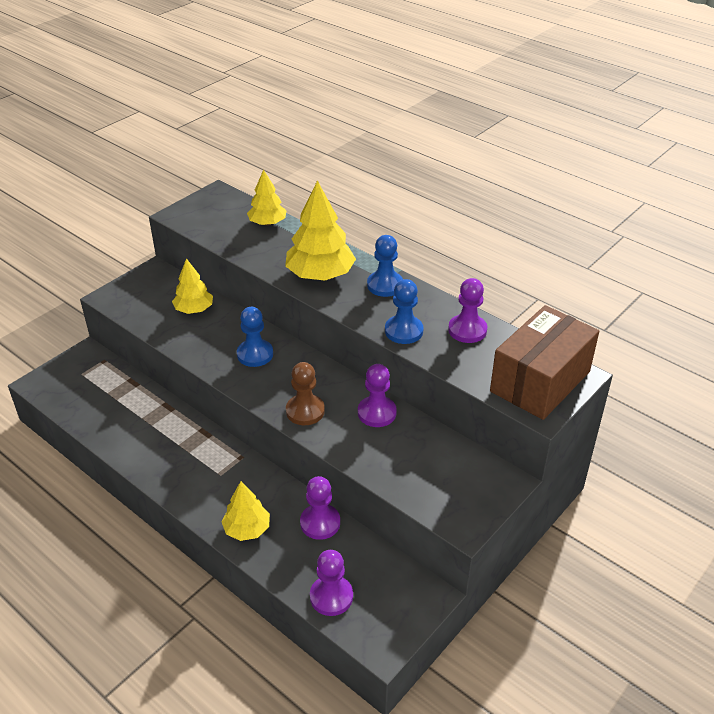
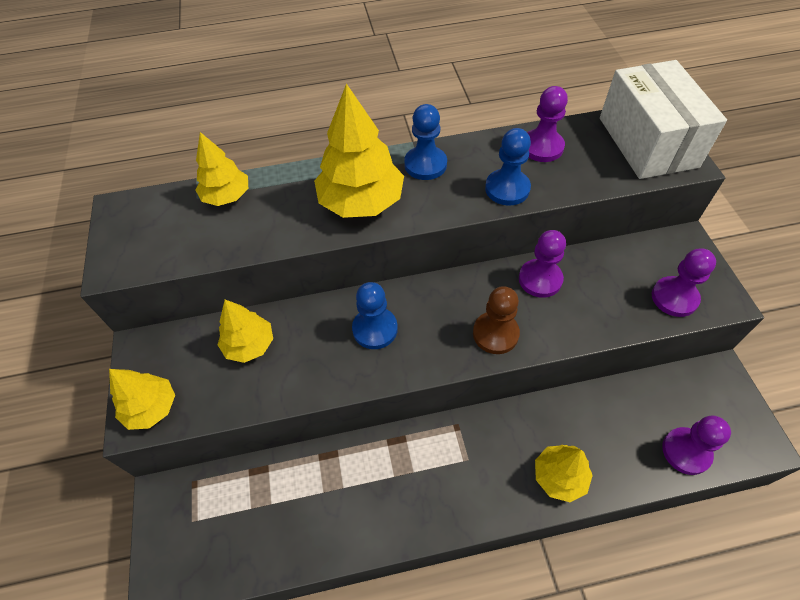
camera: 50 degrees left, 15 degrees up
purple pawn [300,476,340,540] -> purple pawn moved to [652,248,716,317]
brown box [490,305,599,420] -> white box [600,60,727,179]
none -> yellow tree [109,369,175,430]

